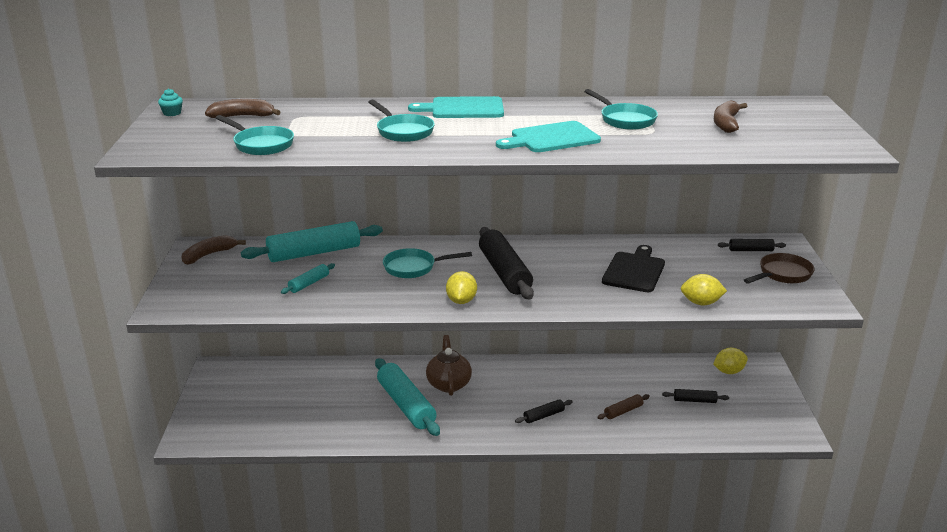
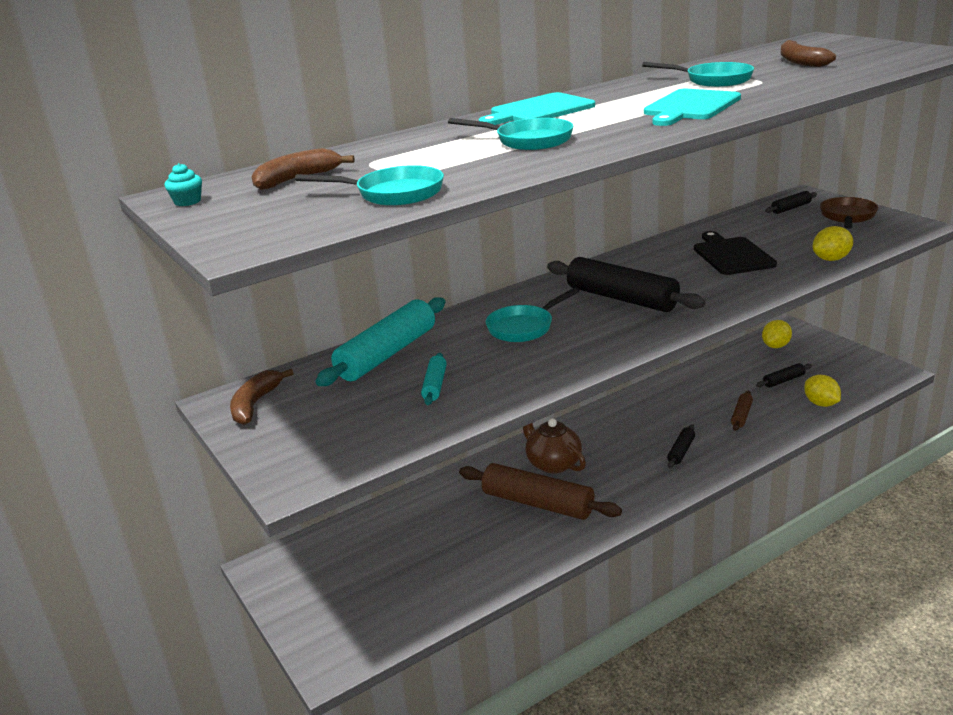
camera: 30 degrees left, 0 degrees up
turquoise rolling pin [375,358,440,436] -> brown rolling pin [459,463,622,520]
yellow lemon [446,271,477,304] -> yellow lemon moved to [804,375,841,407]

